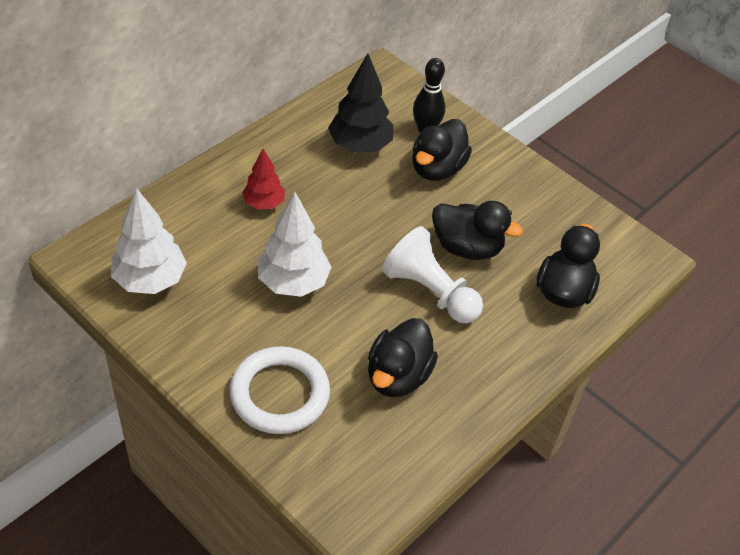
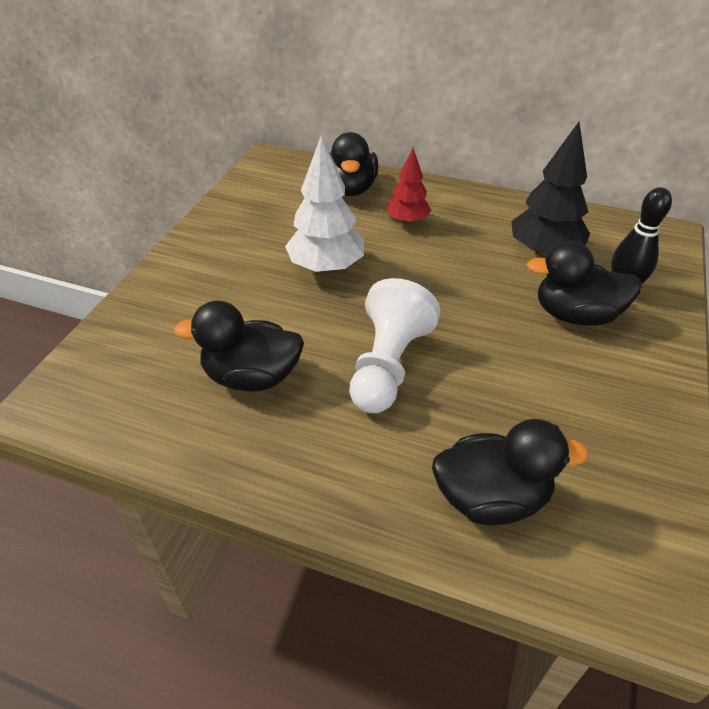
camera: 70 degrees right, 5 degrees down
white tree [111,188,187,294] -> none
white ring [230,346,330,434] -> none
black duck [432,201,523,260] -> black duck moved to [330,132,378,196]

